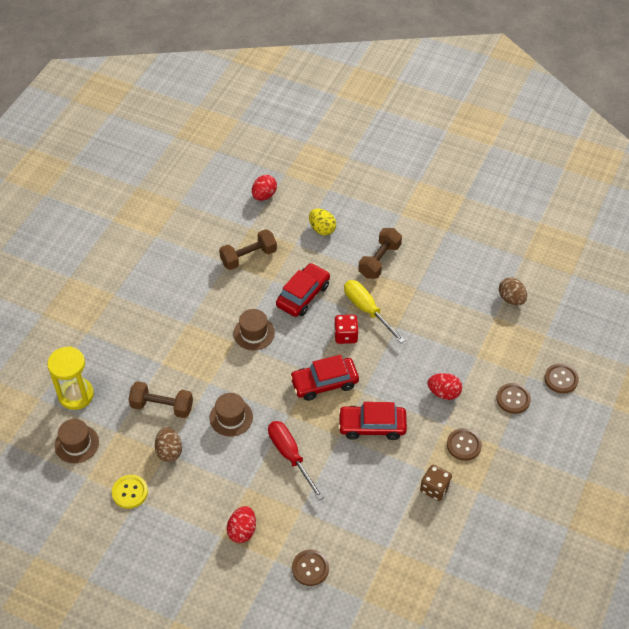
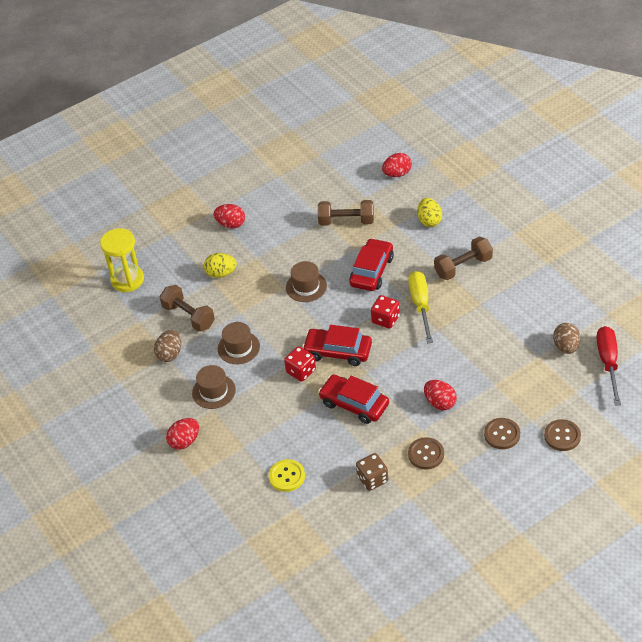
camera: 35 degrees right, 5 degrees down
brown hat [55,419,99,463] -> brown hat moved to [192,365,236,409]
yellow button [112,475,148,509] -> yellow button moved to [269,459,305,492]
red screwdriver [268,421,324,500] -> red screwdriver moved to [597,326,621,405]
red car [276,263,330,317] -> red car turned 45 degrees counterclockwise [349,238,394,291]
brown button [292,550,329,586] -> none
none -> yellow egg [204,253,237,278]
none -> red egg [214,204,245,228]
none -> red dice [284,346,316,382]

